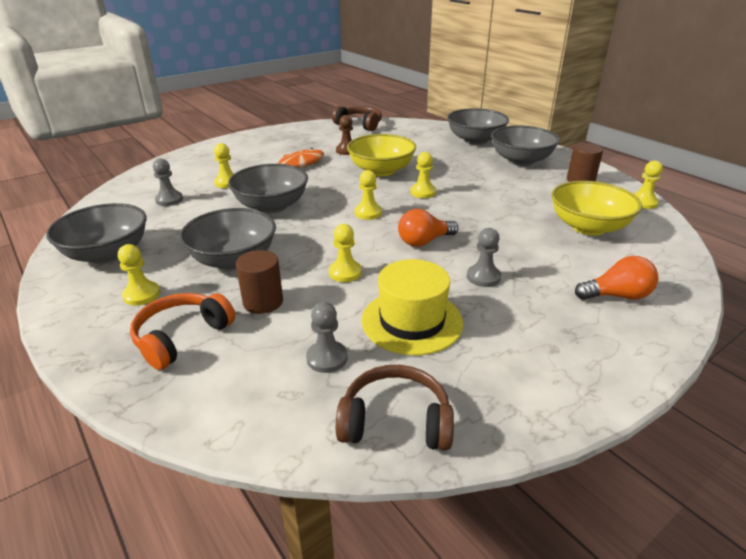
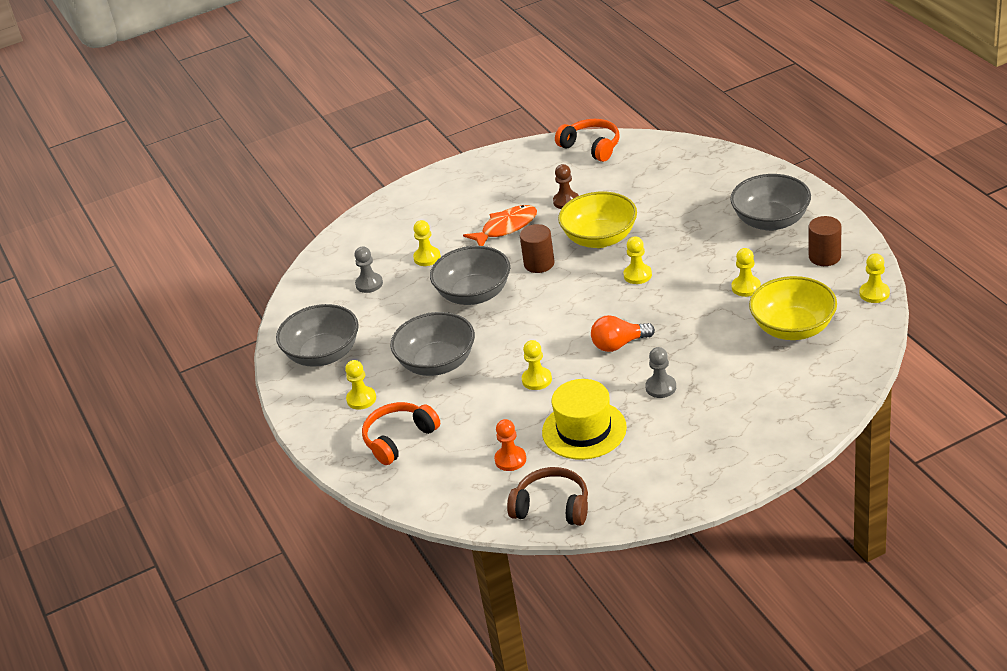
camera: 15 degrees right, 5 degrees up
brown cylinder [236,250,283,314] -> brown cylinder moved to [520,224,555,273]
grey pawn [306,302,347,373] -> orange pawn [494,419,526,471]
brown headphones [332,106,382,131] -> orange headphones [555,119,619,162]
yellow pawn [355,170,382,220] -> yellow pawn moved to [732,248,761,297]
grey bowl [447,108,509,145] -> none
orange light bulb [575,256,658,300] -> none

